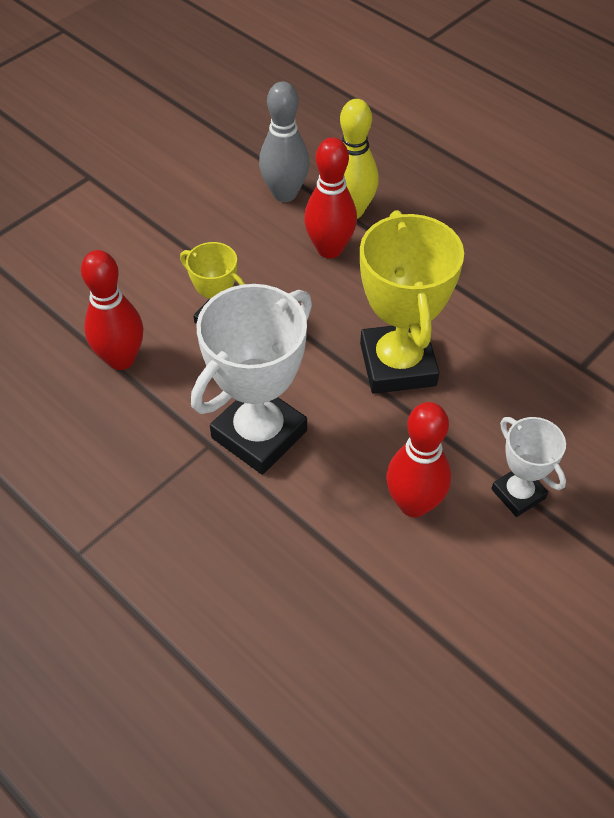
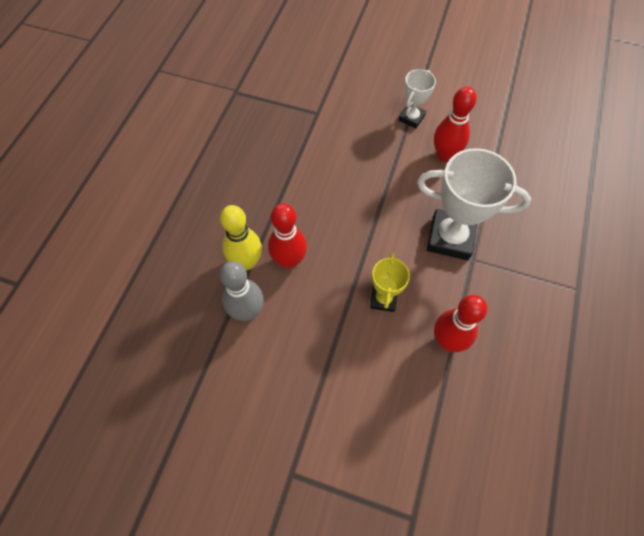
camera: 115 degrees left, 10 degrees up
yellow trophy [360,210,464,394] -> none

